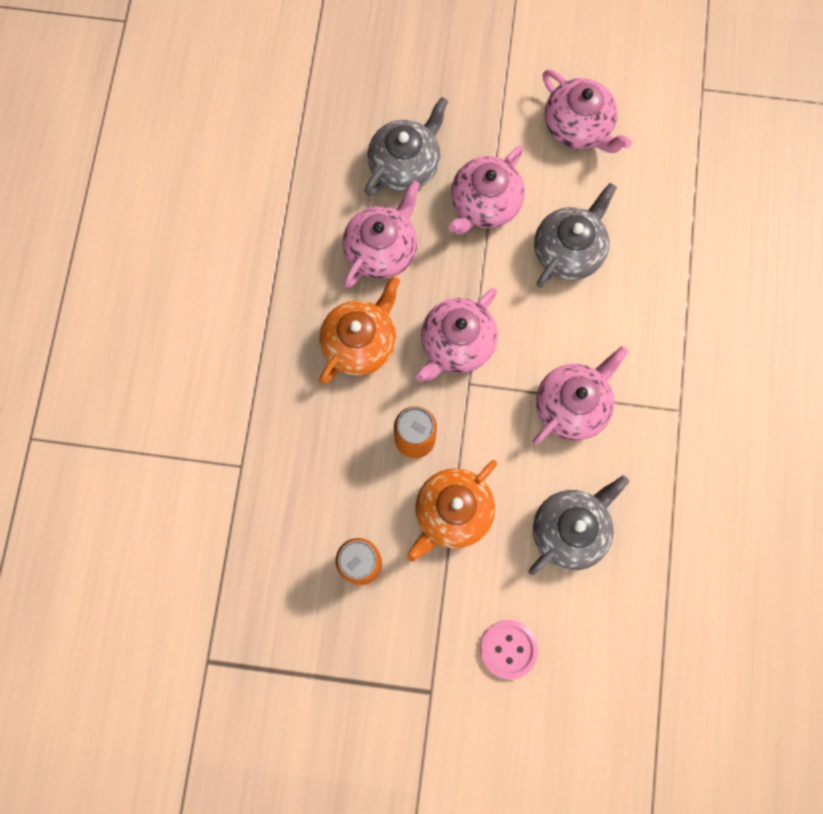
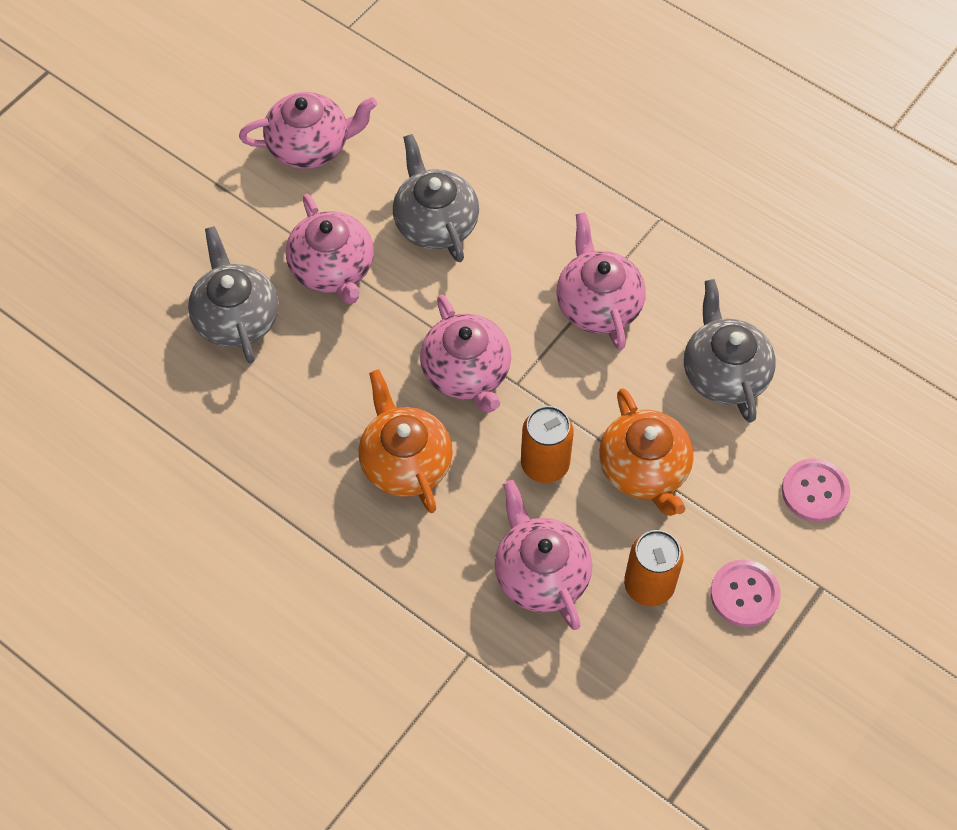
camera: 60 degrees left, 15 degrees down
pink teapot [343,180,420,288] -> pink teapot moved to [494,480,592,630]
none -> pink button [710,559,781,627]

